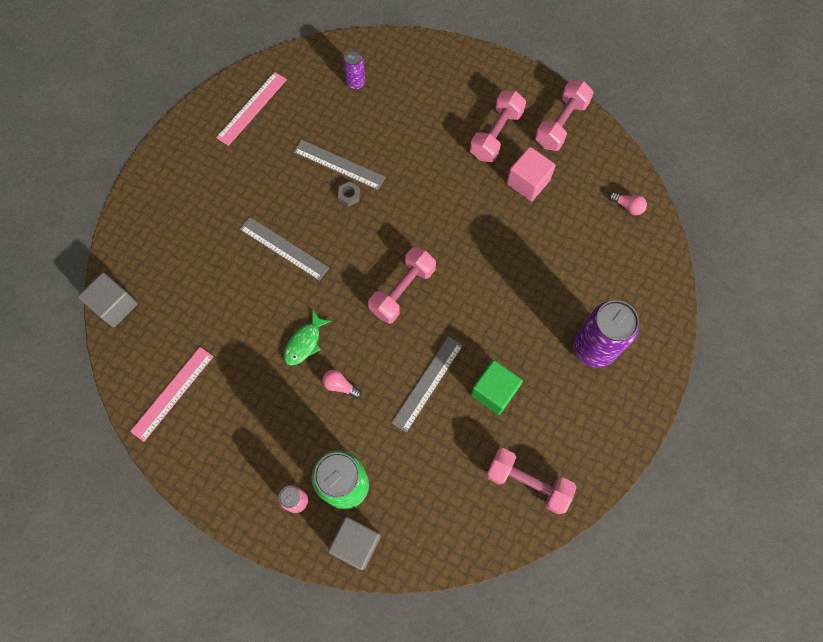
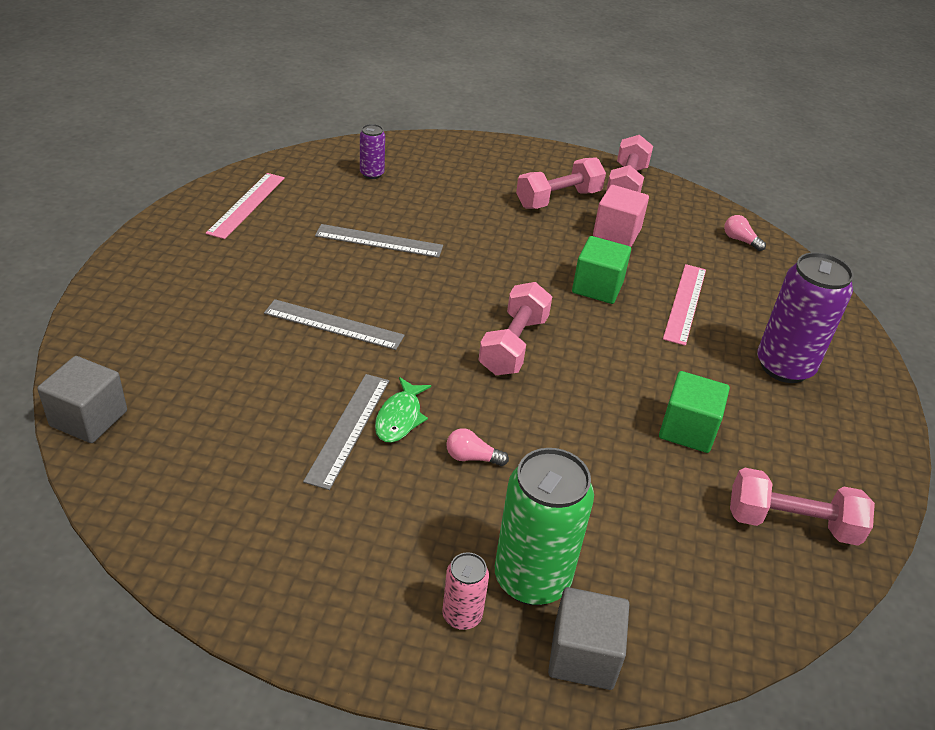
camera: 20 degrees left, 30 degrees down
pink ruler [130,347,214,442] -> pink ruler moved to [663,264,706,346]
grey nut [338,182,360,207] -> none
grey ruler [391,336,463,433] -> grey ruler moved to [303,374,389,490]
pink dumbbell [470,90,526,162] -> pink dumbbell turned 45 degrees clockwise [516,157,606,209]
pink light bulb [609,192,647,215] -> pink light bulb turned 150 degrees counterclockwise [724,215,766,251]
none -> green cube [572,236,631,304]

